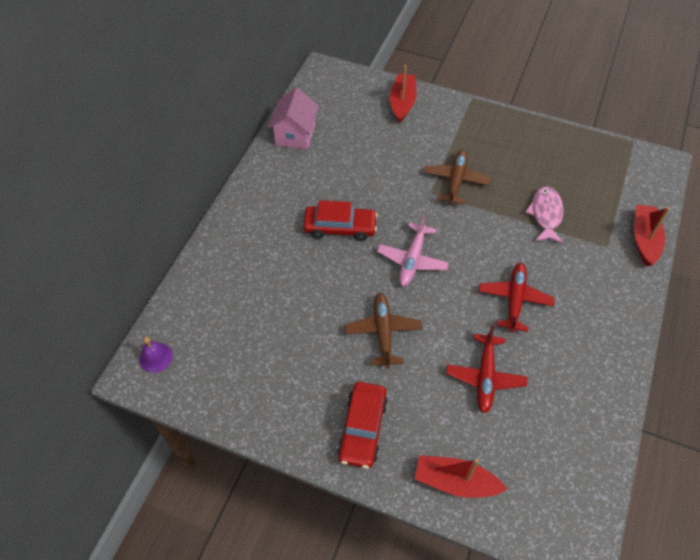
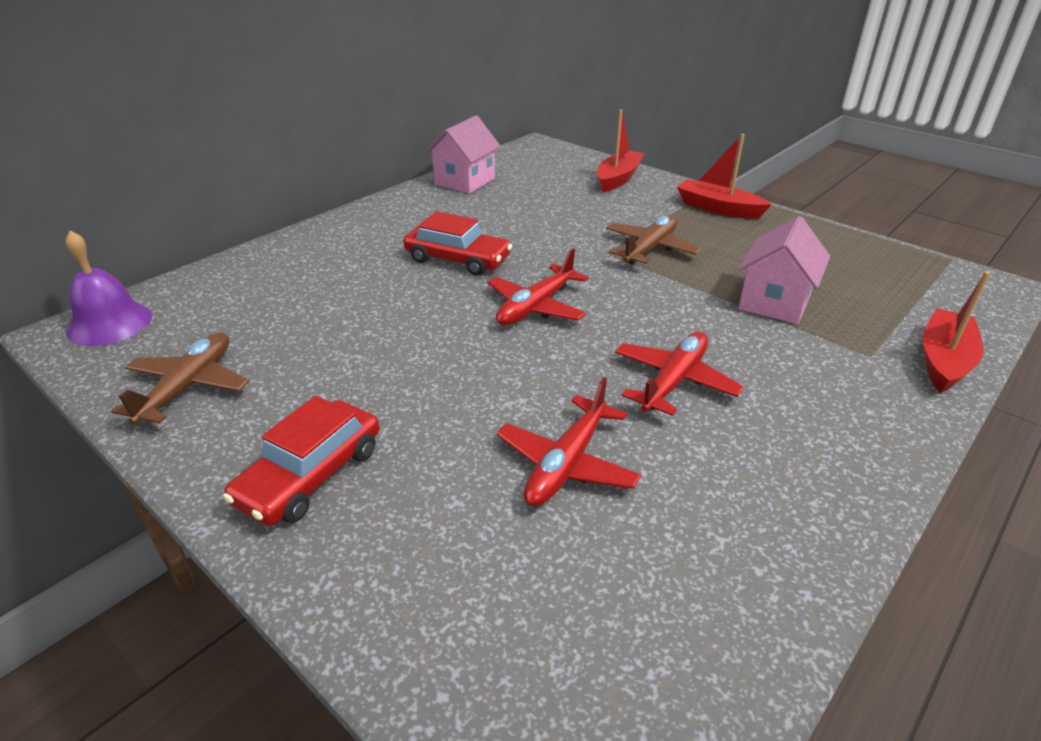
camera: 20 degrees right, 20 degrees down
purple bell [139,336,173,373] -> purple bell [65,230,152,346], size x1.58
brown plane [345,293,422,368] -> brown plane moved to [111,332,249,425]
pink plane [377,214,449,286] -> red plane [487,248,589,325]
red boat [415,455,507,498] -> red boat moved to [677,134,772,219]
pink fish [525,186,564,244] -> pink house [738,216,830,324]

